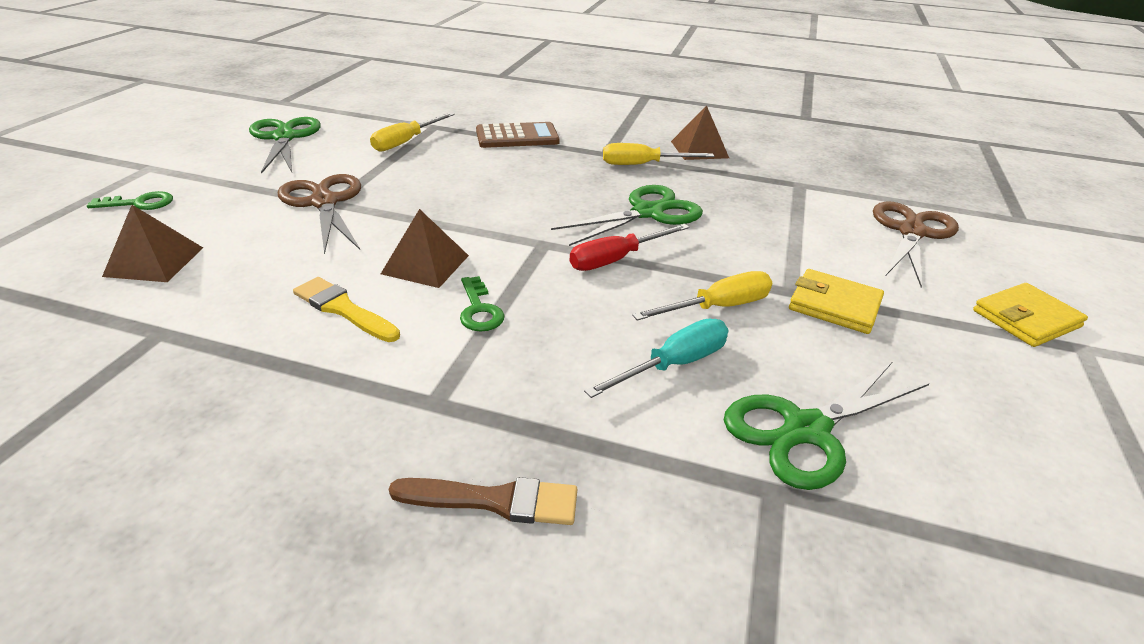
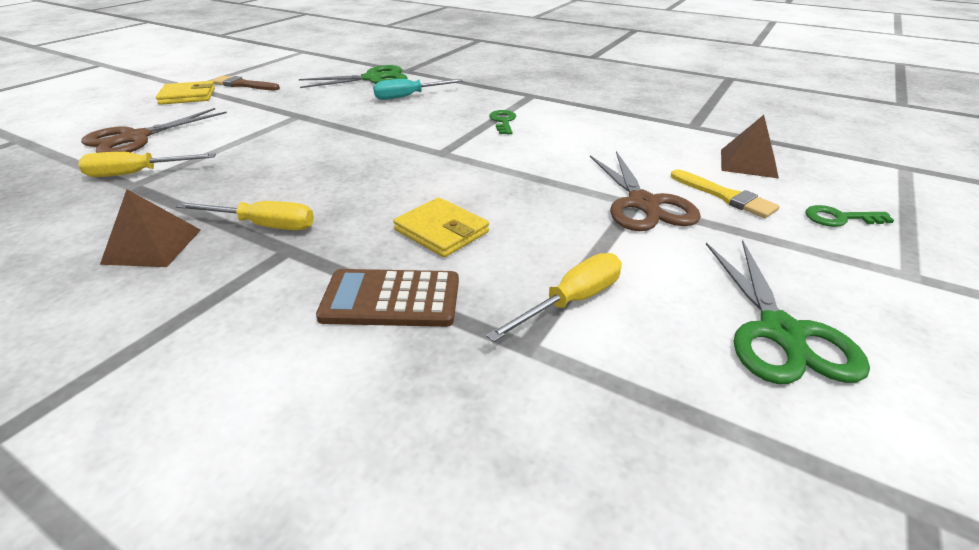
camera: 165 degrees left, 0 degrees up
yellow brush [293,277,400,342] -> yellow brush moved to [671,169,780,218]
brown pyramid [381,209,469,288] -> none
brown brush [389,477,577,525] -> brown brush moved to [211,76,280,90]
green scissors [551,185,703,246] -> none
red screwdriver [570,224,689,271] -> none
yellow screwdriver [632,271,772,320] -> yellow screwdriver moved to [78,152,216,177]
yellow wallet [789,269,884,334] -> yellow wallet moved to [393,197,489,257]

